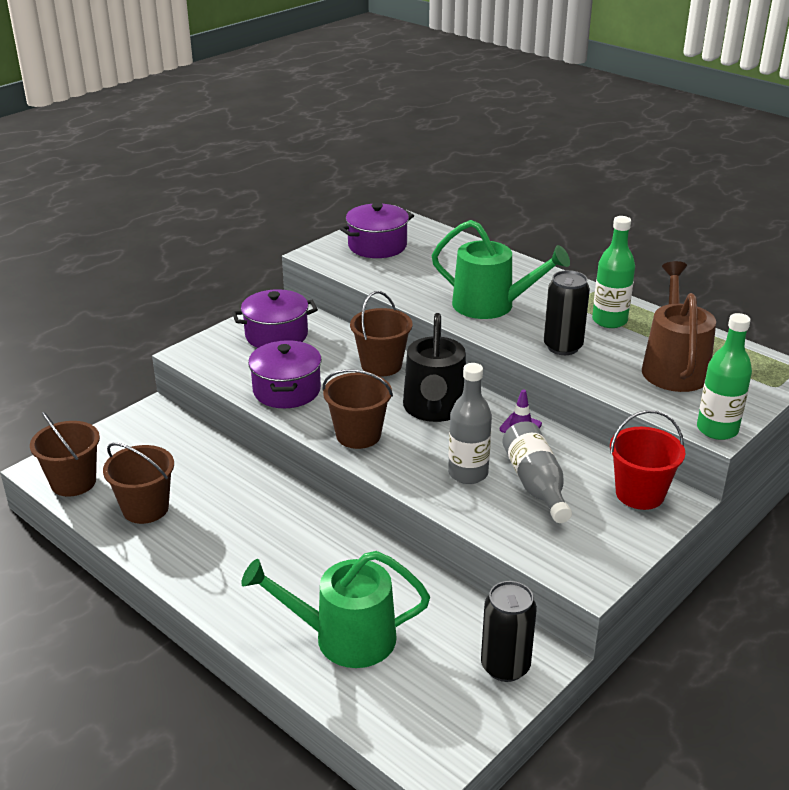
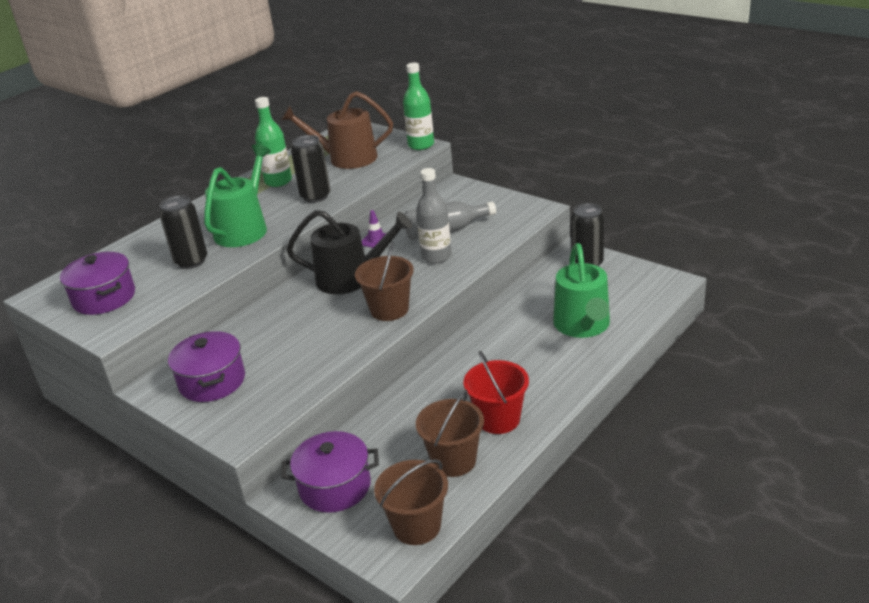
camera: 90 degrees left, 0 degrees up
purple pot [248,340,322,408] -> purple pot moved to [281,431,379,513]
brown bucket [350,291,412,377] -> none
red bucket [610,410,686,510] -> red bucket moved to [463,351,529,434]
none -> black can [159,195,207,269]

